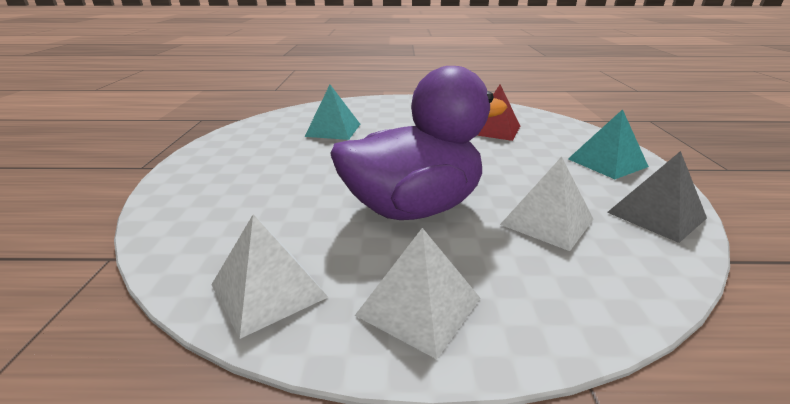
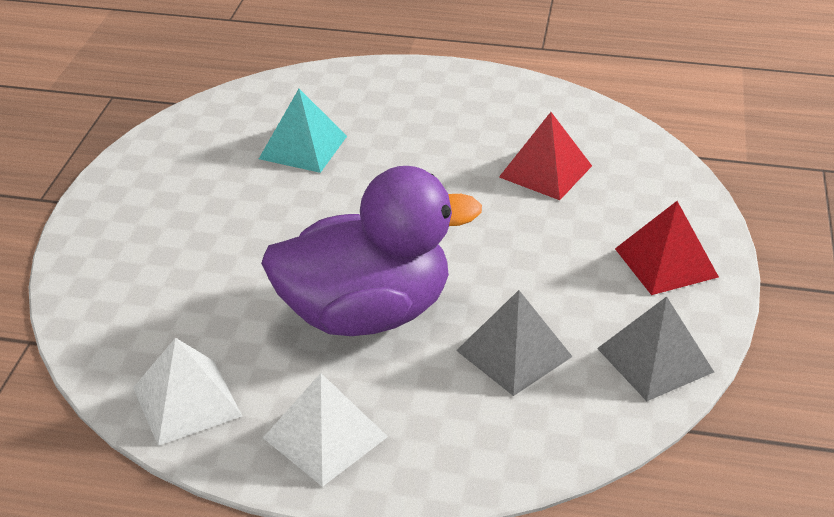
camera: 10 degrees right, 10 degrees up
white pyramid [500,157,594,251] -> grey pyramid [456,290,573,396]
turquoise pyramid [568,109,649,179] -> red pyramid [615,201,719,295]

